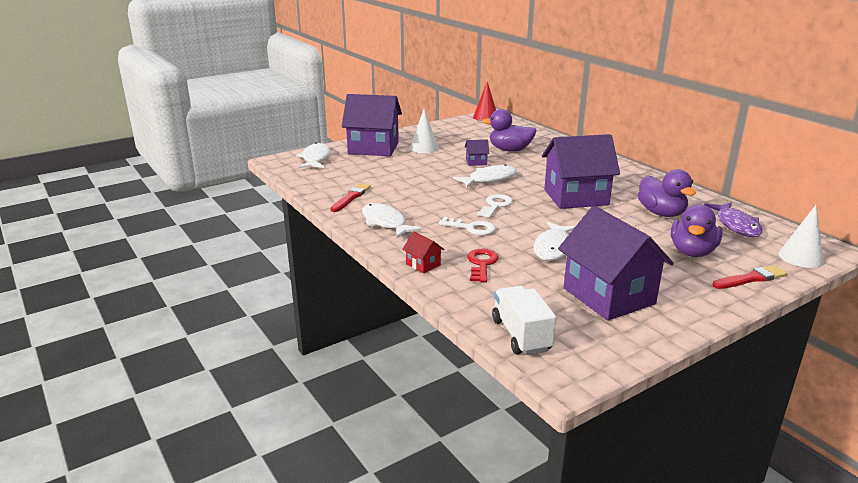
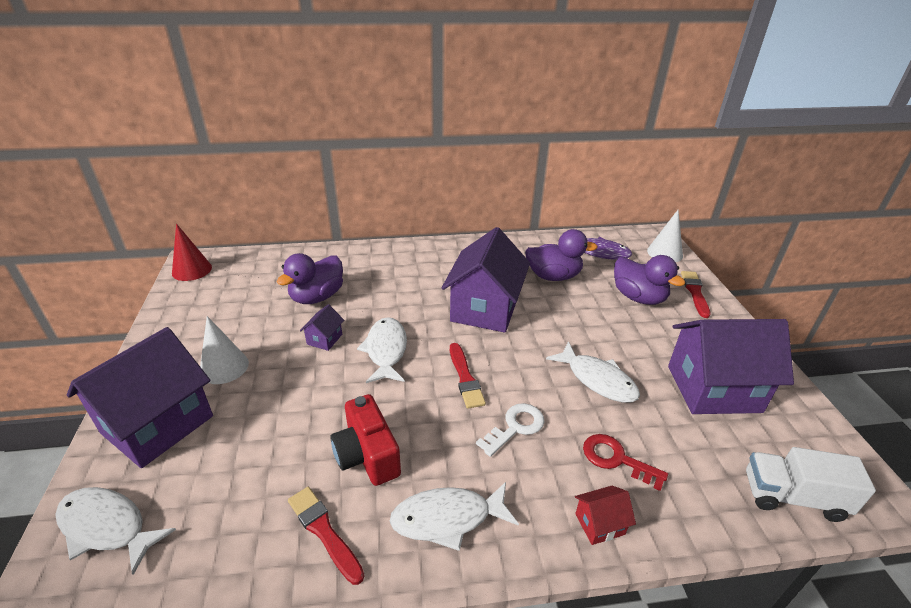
camera: 65 degrees left, 10 degrees up
white key [477,194,513,218] -> red brush [450,343,486,409]
none -> red camera [331,394,401,486]

